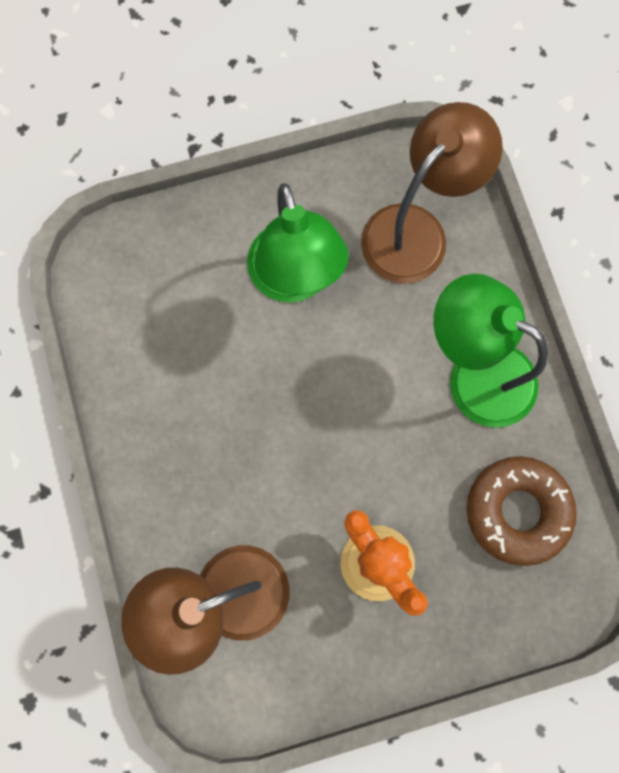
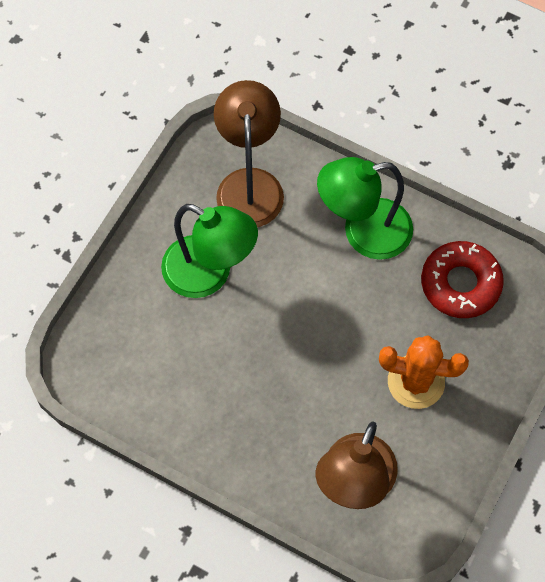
camera: 45 degrees left, 10 degrees down
brown donut [467,456,577,566] -> red donut [421,241,504,318]

